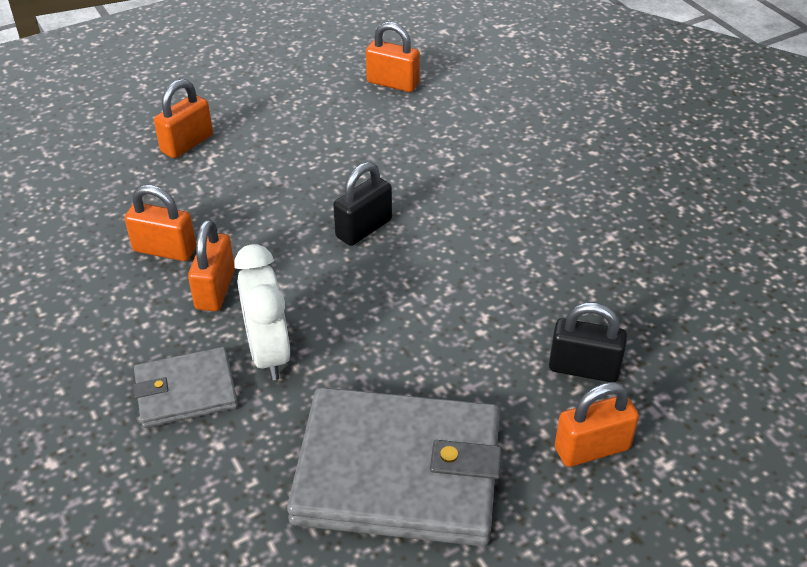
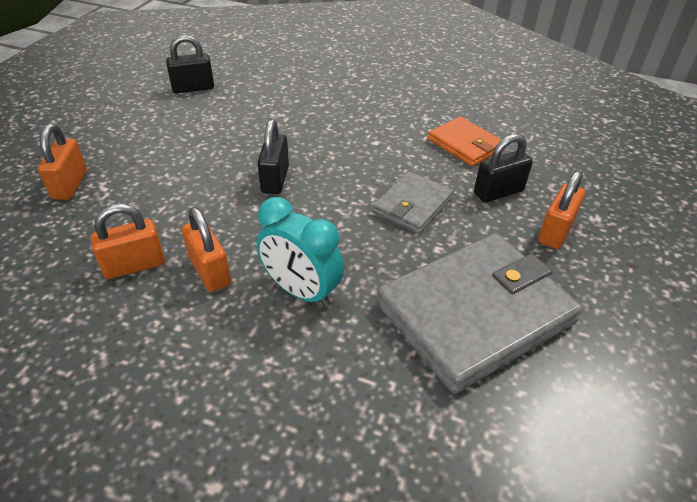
camera: 40 degrees left, 0 degrees up
grey wallet [133,347,238,428] -> grey wallet moved to [373,171,454,234]
white clock [234,244,290,380] -> turquoise clock [257,197,344,307]
orange padlock [366,22,420,92] -> black padlock [166,35,214,93]
none -> orange wallet [428,117,501,166]

